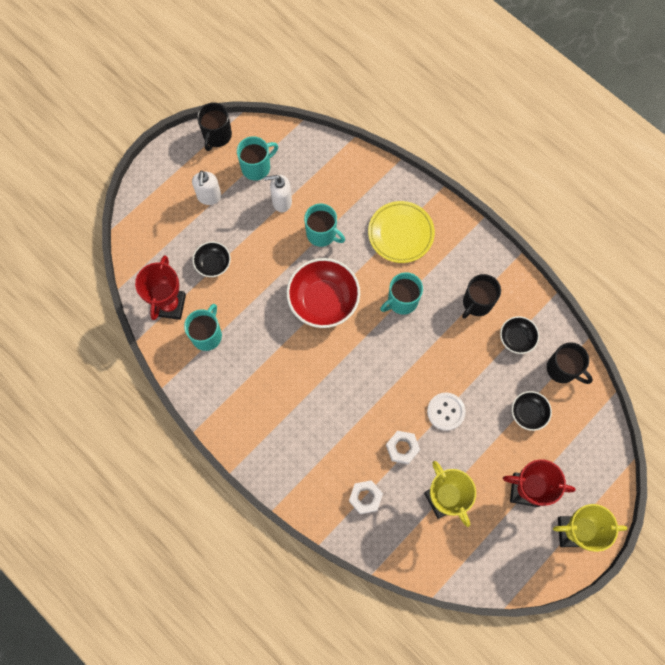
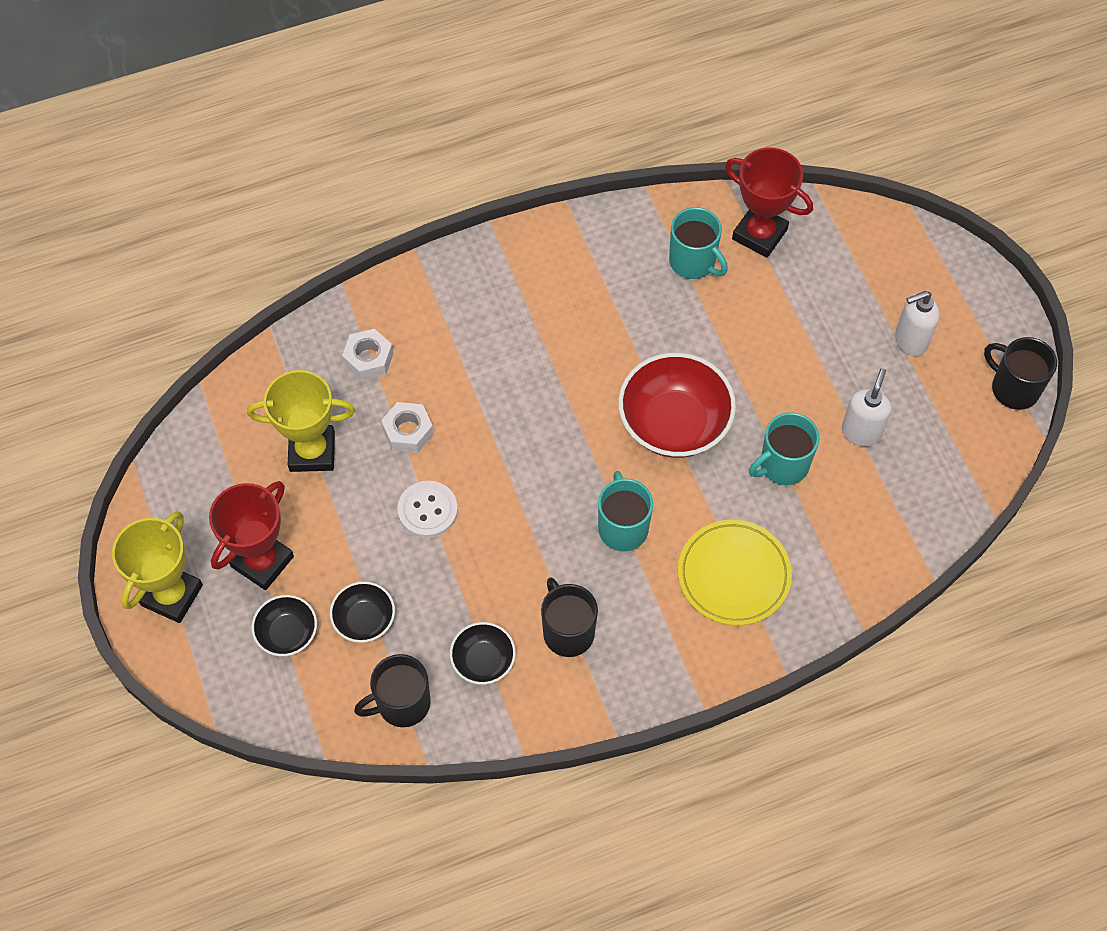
camera: 115 degrees right, 10 degrees down
white soap dispenser [192,171,222,205] -> white soap dispenser turned 45 degrees counterclockwise [895,291,939,356]
black bowl [193,241,231,277] -> black bowl moved to [251,595,317,656]
turquoise mug [237,136,278,181] -> none

